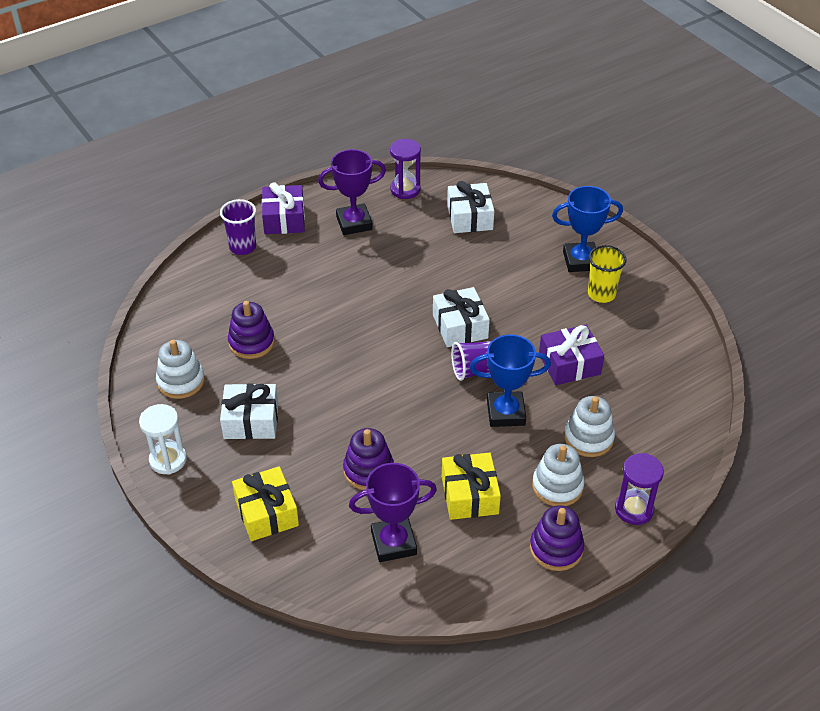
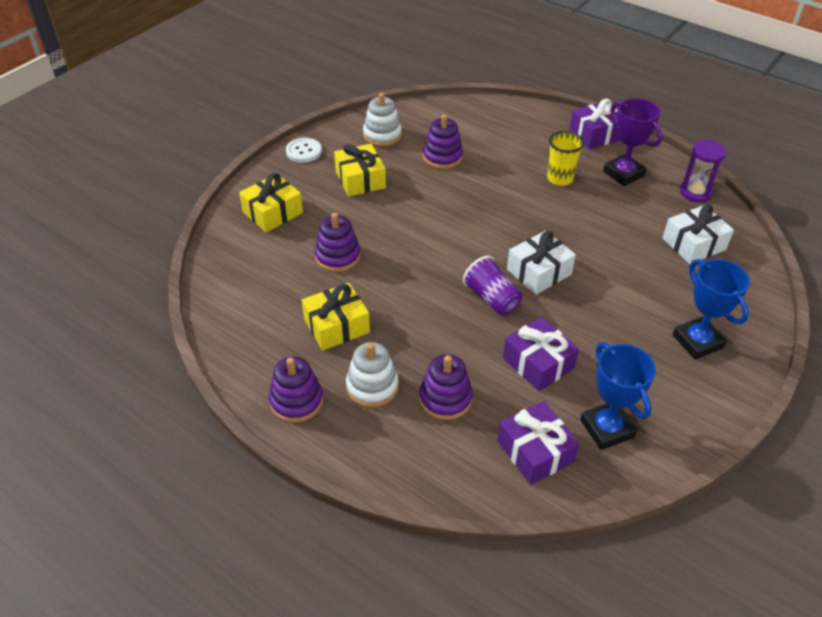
camera: 70 degrees right, 0 degrees up
white hourglass [139,404,187,475] -> white button [286,138,322,163]
purple cup [220,199,256,255] -> none
white gift [220,383,278,439] -> yellow gift [334,144,386,196]
purple trophy [349,463,437,562] -> none
blue trophy [470,334,551,427] -> blue trophy moved to [580,342,656,450]
white stacking toy [564,396,615,457] -> purple stacking toy [419,354,473,420]
yellow cup [588,245,626,303] -> yellow cup moved to [547,131,584,186]
purple hourglass [615,453,664,525] -> none
none -> purple gift [497,401,579,485]

